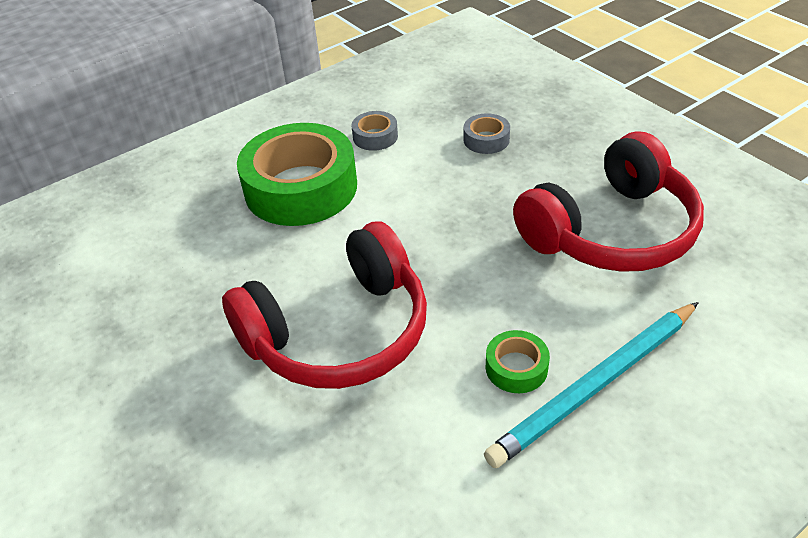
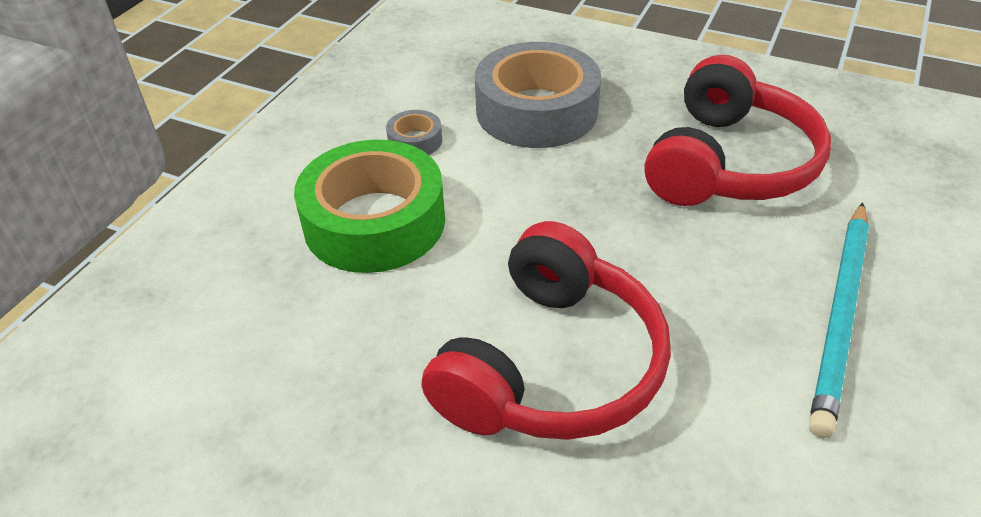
camera: 30 degrees left, 0 degrees up
grey tape [463,113,510,154] -> grey tape [475,42,601,148], size x2.33
green tape [486,330,550,393] -> none

